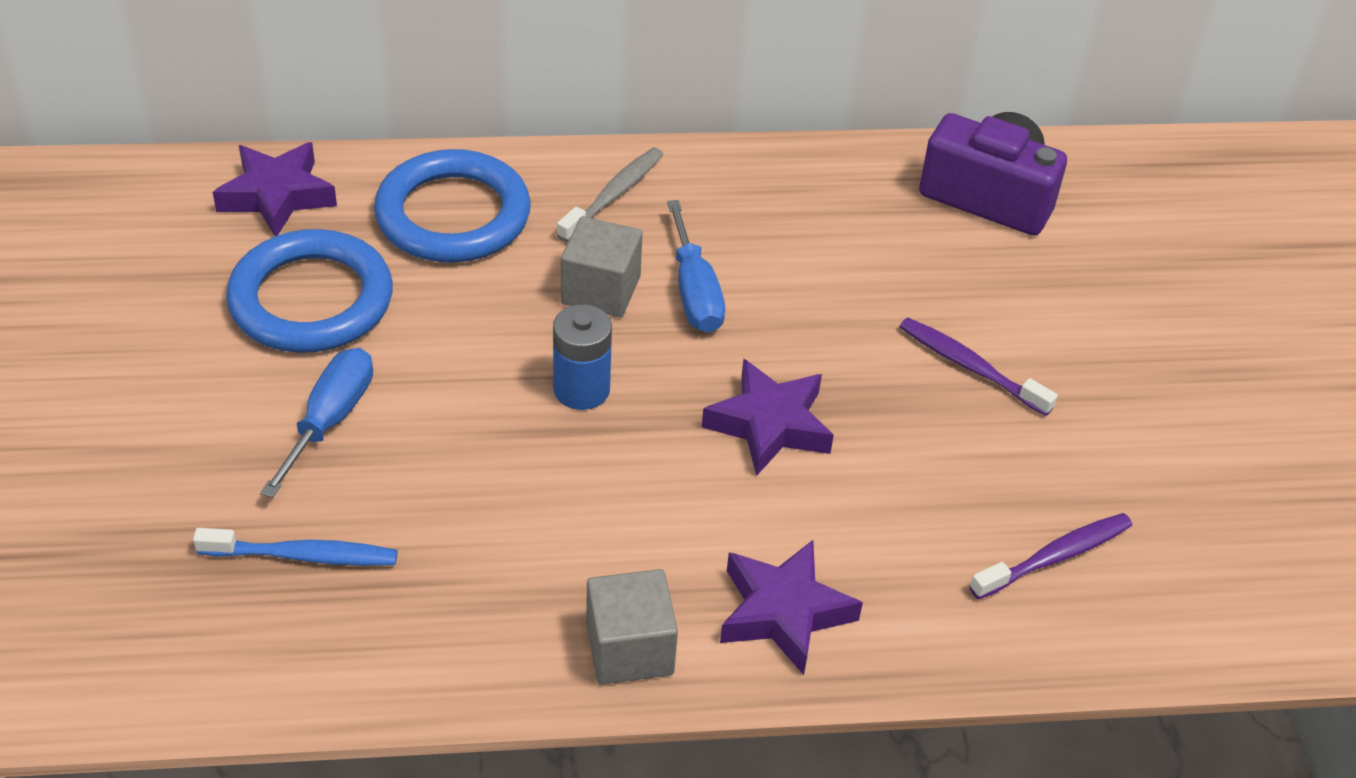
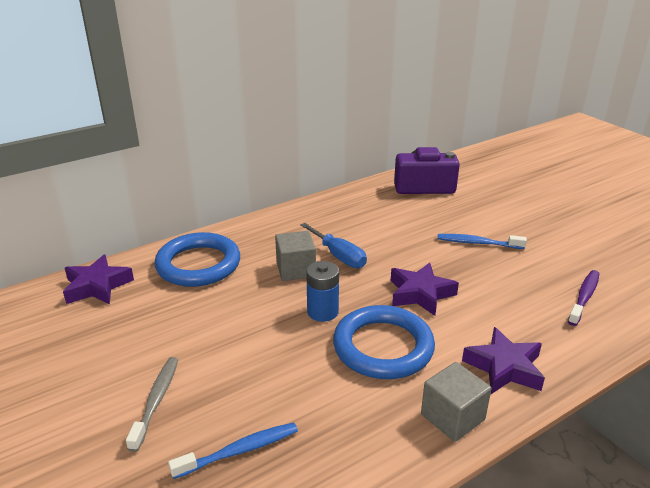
camera: 25 degrees left, 15 degrees down
blue ring [226,229,393,353] -> blue ring moved to [333,305,435,379]
blue screwdriver [260,348,373,498] -> none
grey toothbrush [557,148,664,243] -> grey toothbrush moved to [126,357,178,452]
purple toothbrush [899,318,1058,416] -> blue toothbrush [437,234,527,249]

